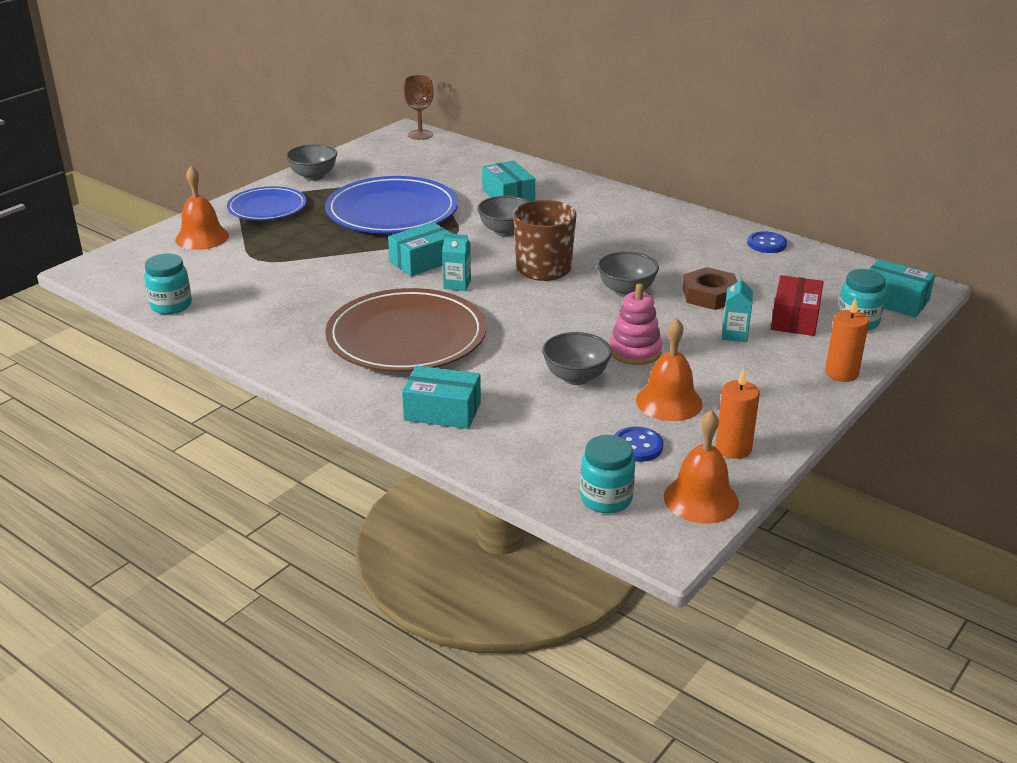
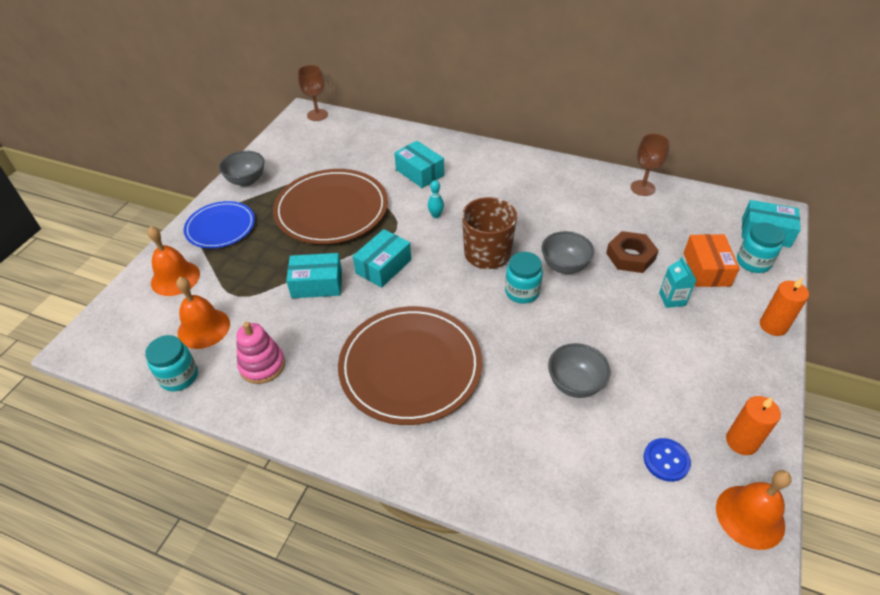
camera: 15 degrees left, 15 degrees up
blue plate [325,176,458,233] -> brown plate [273,169,388,244]
turquoise box [402,366,481,429] -> turquoise box moved to [286,253,342,298]
turquoise carton [442,233,471,291] -> none
grey bowl [477,196,529,237] -> turquoise bowling pin [428,180,444,218]
turquoise jar [580,435,635,513] -> turquoise jar moved to [505,252,543,304]
pink stacking toy [610,284,662,365] -> pink stacking toy moved to [236,322,285,384]
orange bell [636,318,703,421] -> orange bell moved to [176,277,230,349]
blue button [747,231,787,253] -> brown goblet [631,134,670,196]
red box [771,275,824,336] -> orange box [684,234,740,287]

